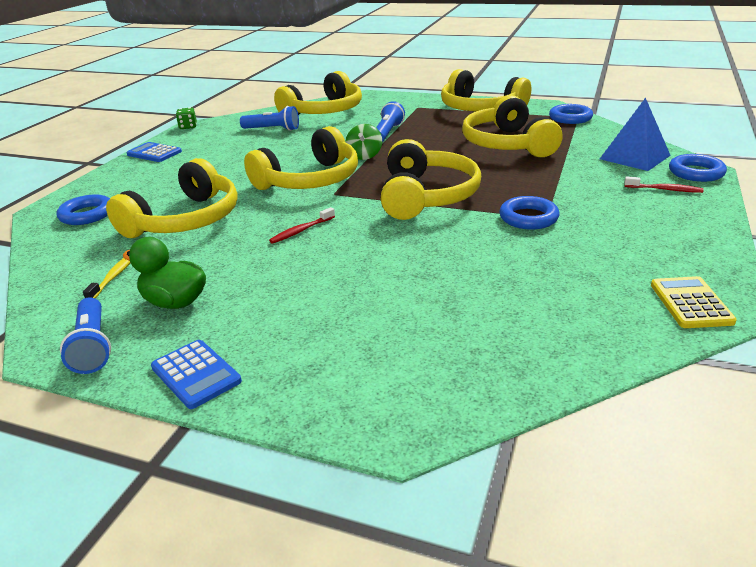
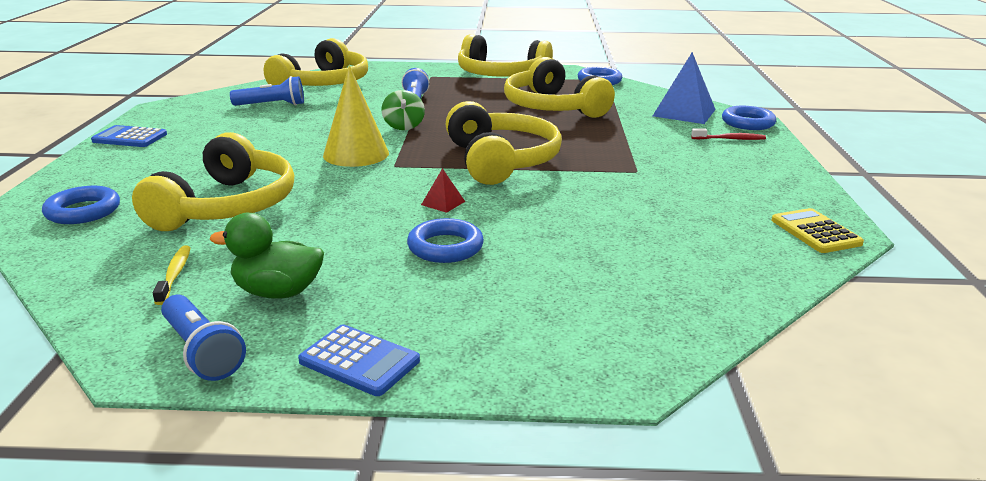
camera: 20 degrees left, 5 degrees down
green dice [176,107,197,129] -> none
yellow headphones [244,126,358,190] -> yellow cone [323,65,389,167]
red toothbrush [269,207,335,244] -> none
blue ring [499,196,560,230] -> blue ring moved to [407,218,484,263]
none -> red pyramid [421,168,465,213]

